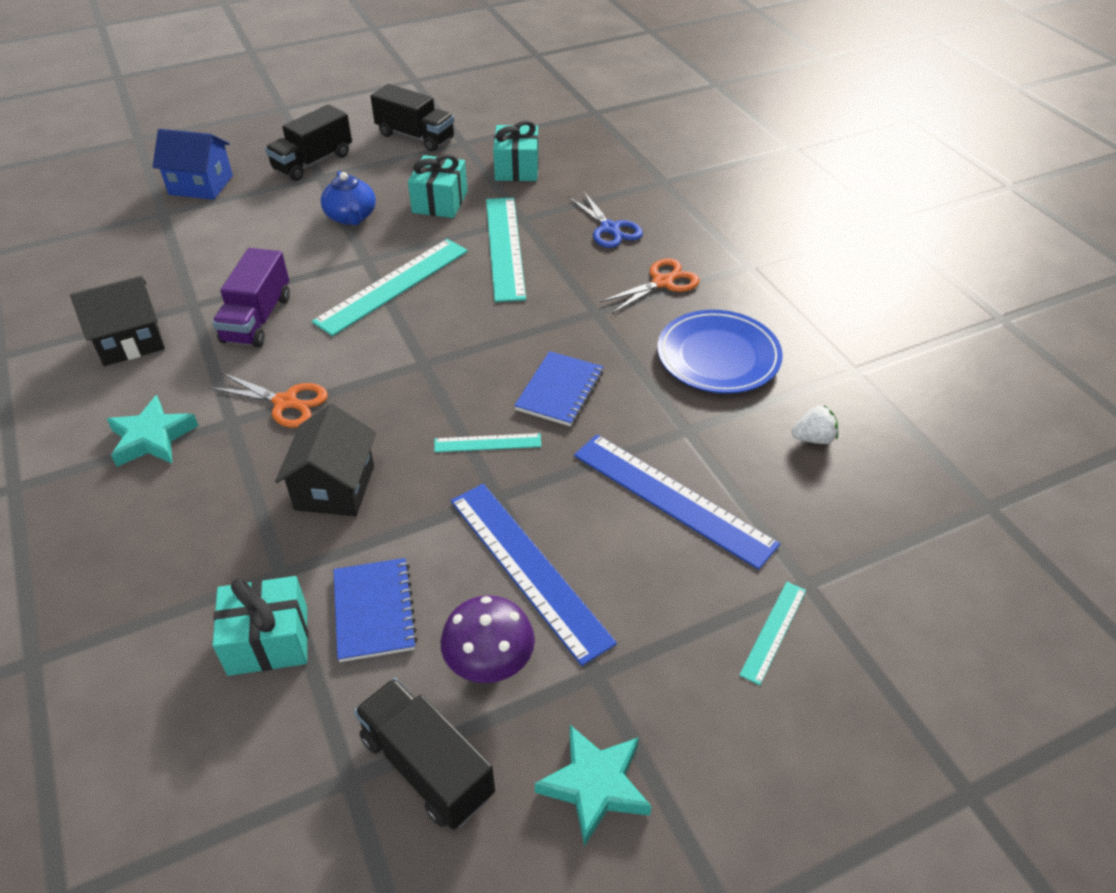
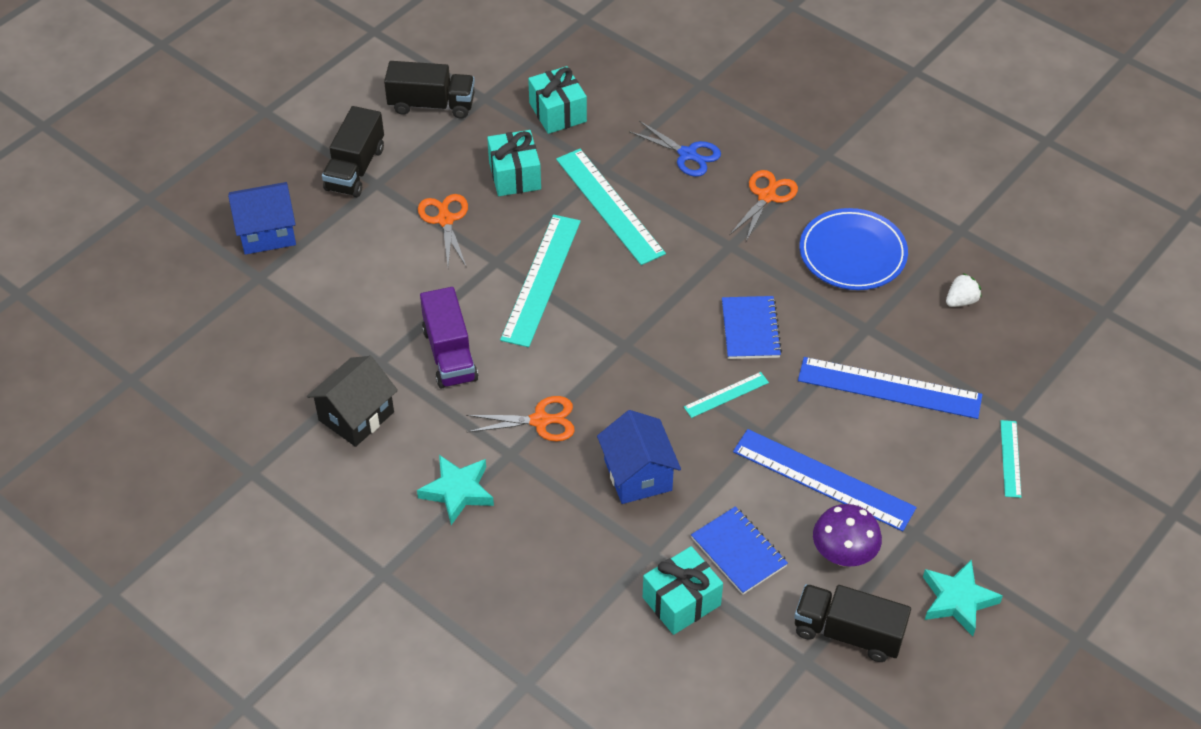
camera: 25 degrees left, 5 degrees up
black house [275,404,376,517] -> blue house [597,410,681,504]
blue teapot [321,171,376,225] -> orange scissors [418,194,468,266]

